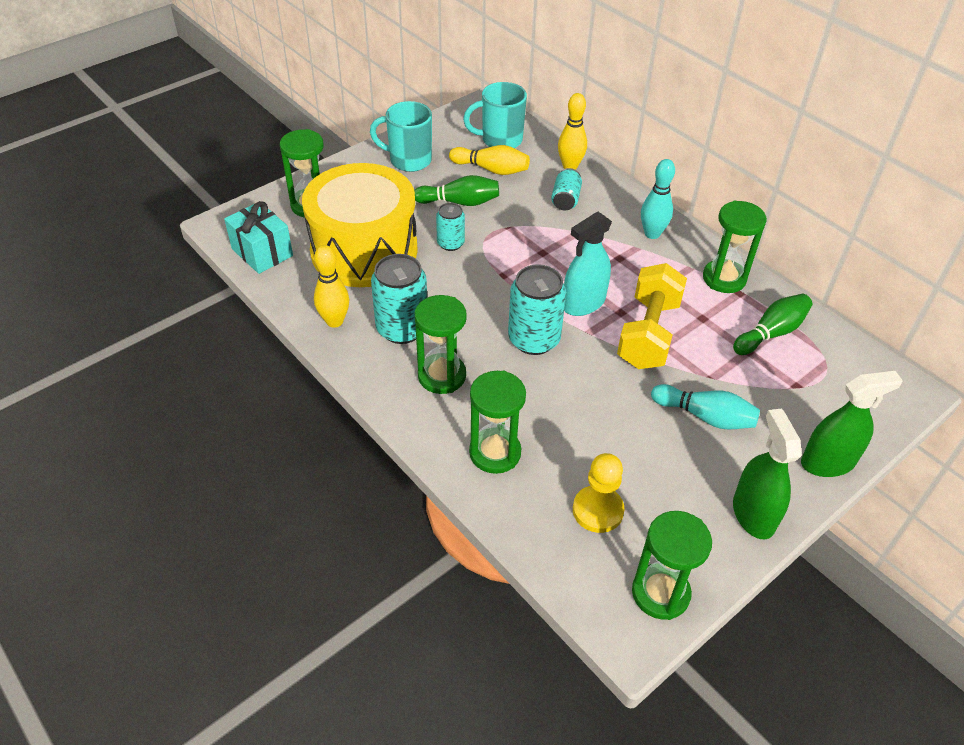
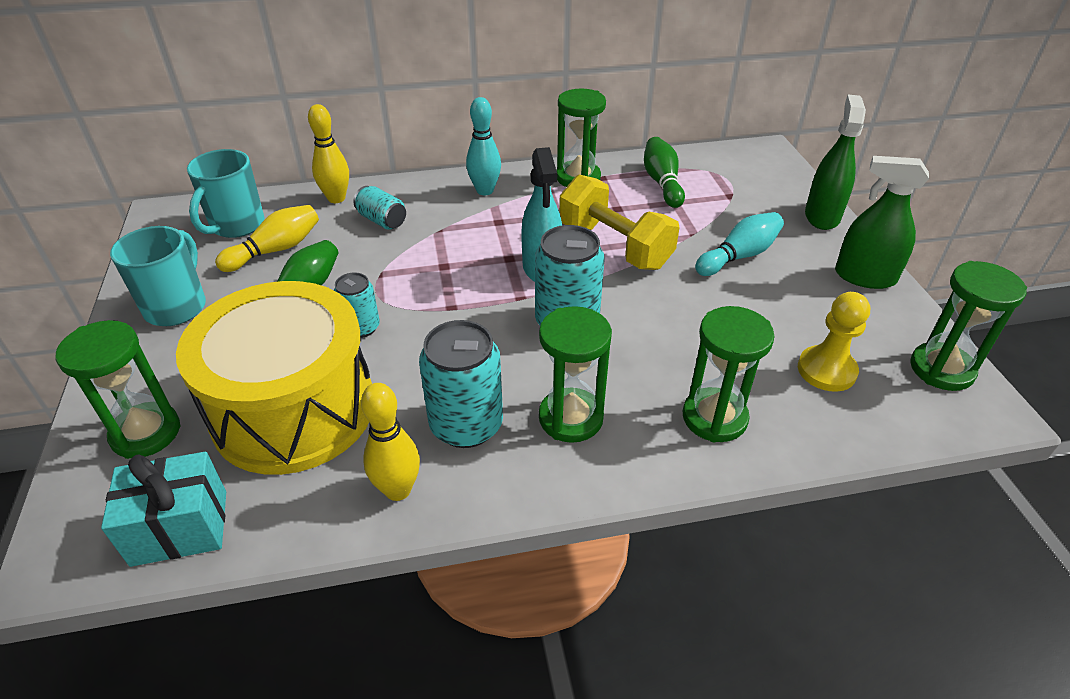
camera: 60 degrees left, 5 degrees down
turquoise mug [370,101,432,172] -> turquoise mug turned 150 degrees clockwise [110,226,206,326]

